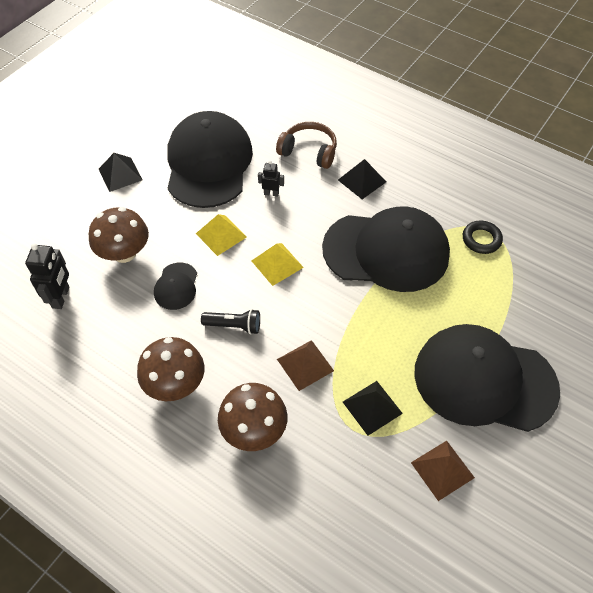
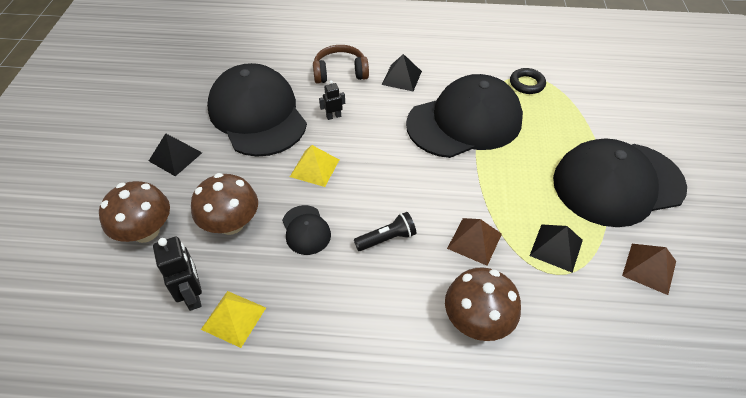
camera: 30 degrees left, 5 degrees down
brown mushroom [137,337,204,401] -> brown mushroom moved to [99,181,170,243]
yellow pyramid [251,243,304,286] -> yellow pyramid moved to [201,291,266,348]

